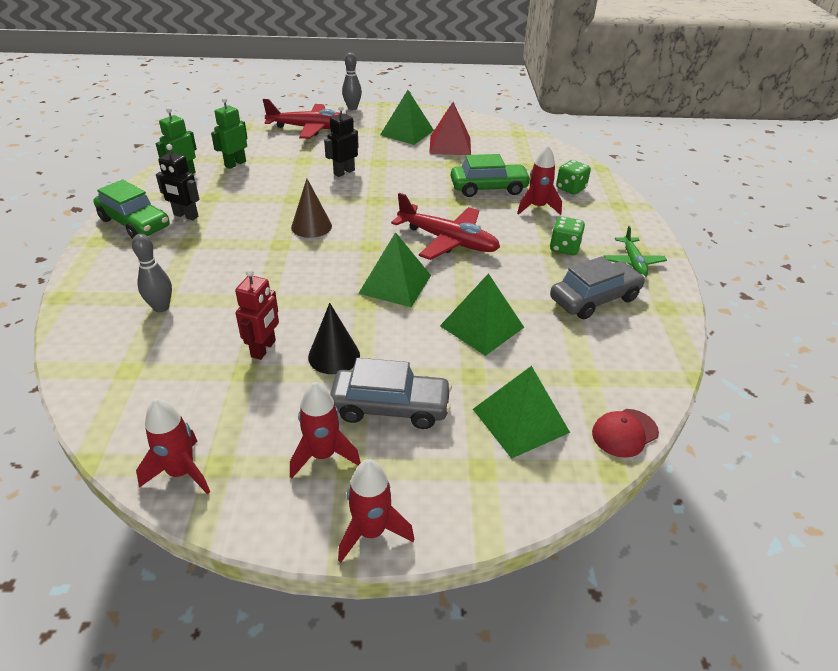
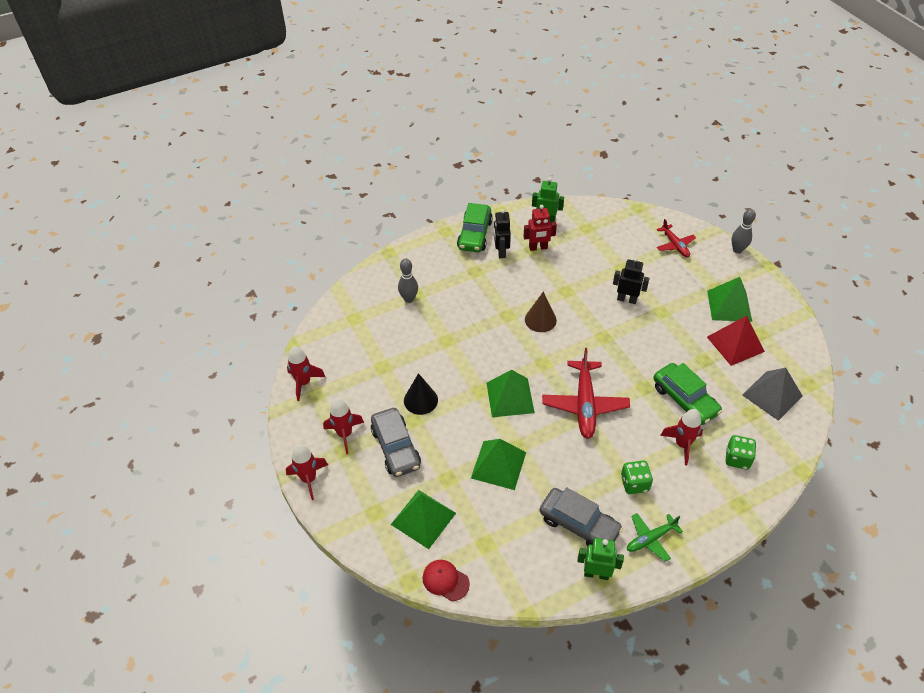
camera: 65 degrees right, 10 degrees up
green robot [211,97,248,169] -> green robot moved to [578,538,624,580]
red robot [235,269,279,360] -> red robot moved to [523,205,557,251]
red plane [263,99,354,139] -> red plane [657,219,696,257], size x0.58
none -> grey pyramid [742,368,802,421]

